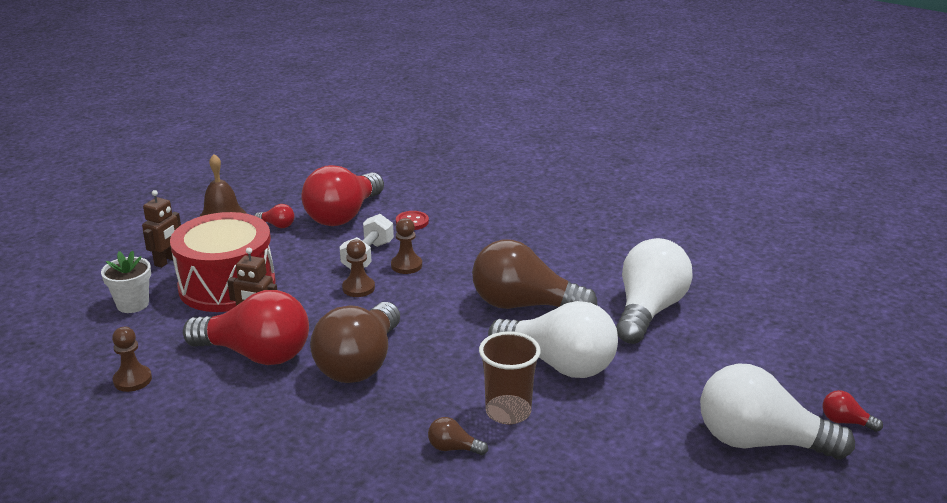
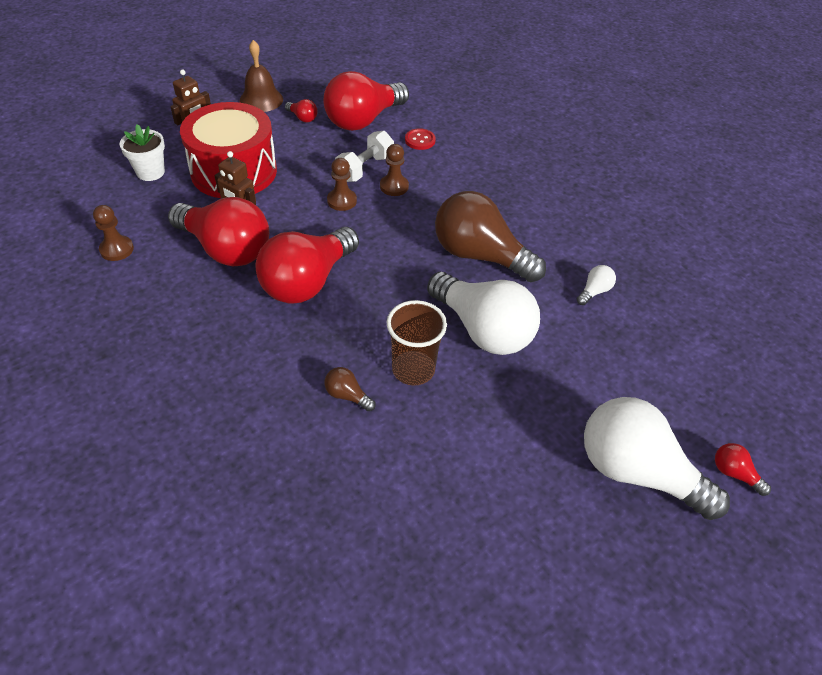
camera: 15 degrees right, 20 degrees up
brown light bulb [310,302,400,383] -> red light bulb [256,227,359,304]
white light bulb [616,238,693,344] -> white light bulb [577,265,616,305], size x0.40

